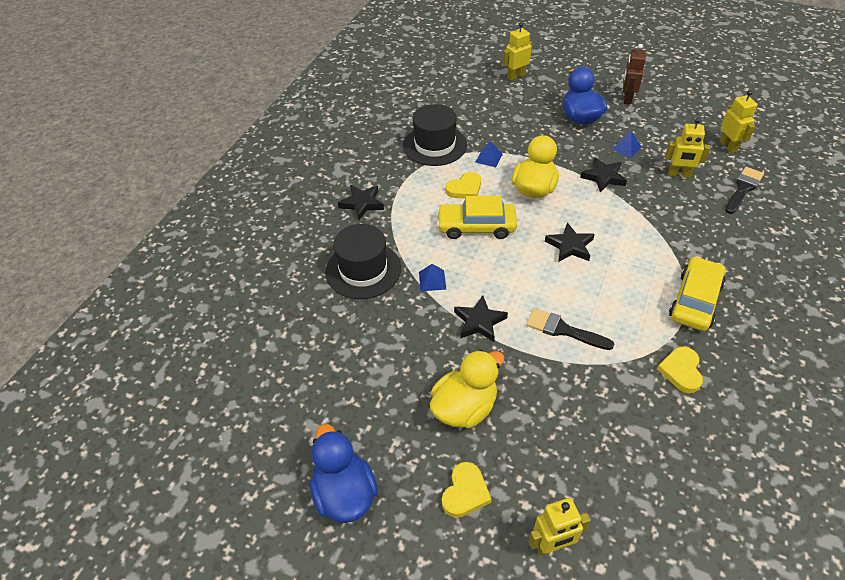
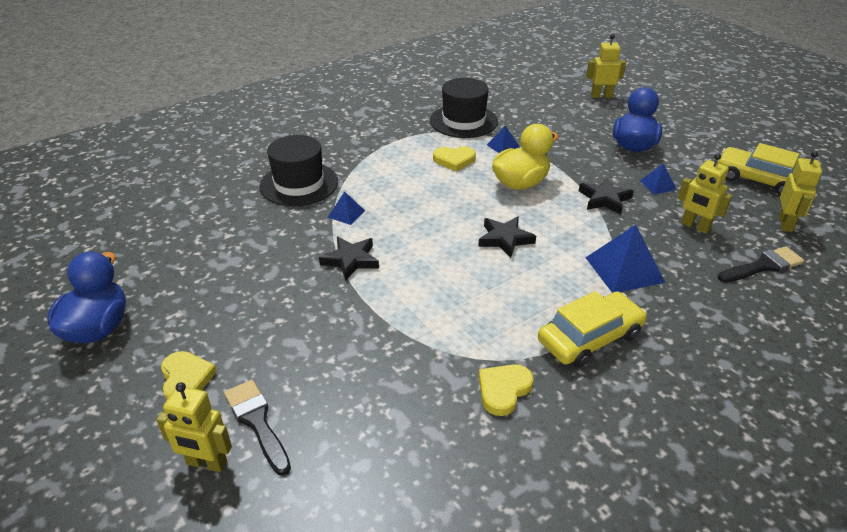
camera: 30 degrees right, 10 degrees down
black star [338,185,384,220] -> none
yellow duck [430,350,504,428] -> none
yellow car [437,196,517,239] -> yellow car moved to [717,143,799,195]
yellow heart [442,462,491,518] -> yellow heart turned 75 degrees counterclockwise [161,351,217,399]
black brush [526,308,614,350] -> black brush moved to [224,380,291,476]
brown robot [623,44,646,105] -> none
none -> blue pyramid [586,224,665,293]

